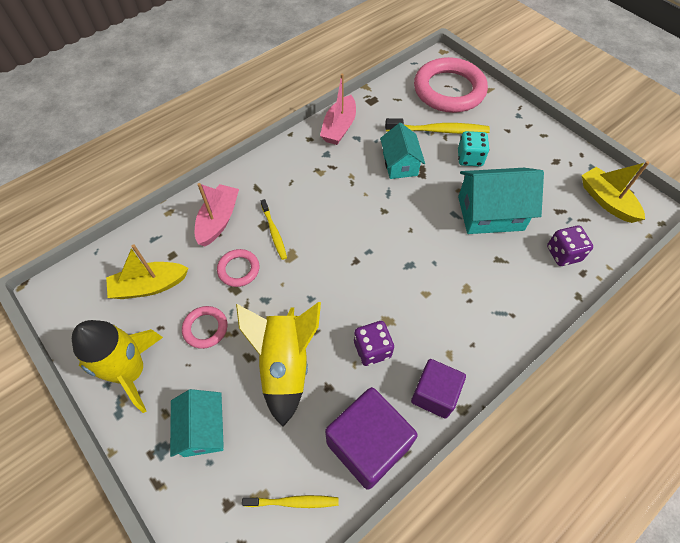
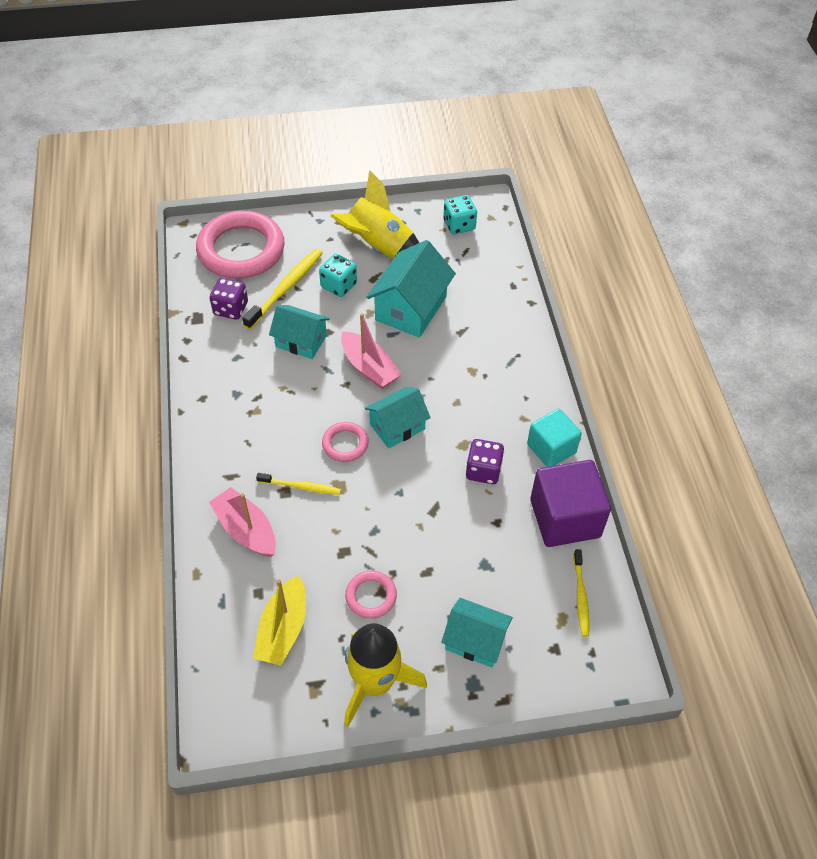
camera: 60 degrees left, 5 degrees down
pink ring [217,249,259,287] -> pink ring moved to [322,422,369,462]
yellow rocket [236,302,321,427] -> yellow rocket moved to [330,170,419,259]
yellow toothbrush [242,495,339,508] -> yellow toothbrush turned 150 degrees clockwise [574,549,589,637]
pink boat [320,73,356,145] -> pink boat moved to [341,313,402,389]
purple cube [411,359,466,419] -> turquoise cube [527,409,582,467]
purple dice [547,226,593,266] -> purple dice moved to [210,278,248,320]
yellow boat [582,161,650,223] -> turquoise dice [443,195,477,234]
none -> turquoise house [365,387,431,448]

